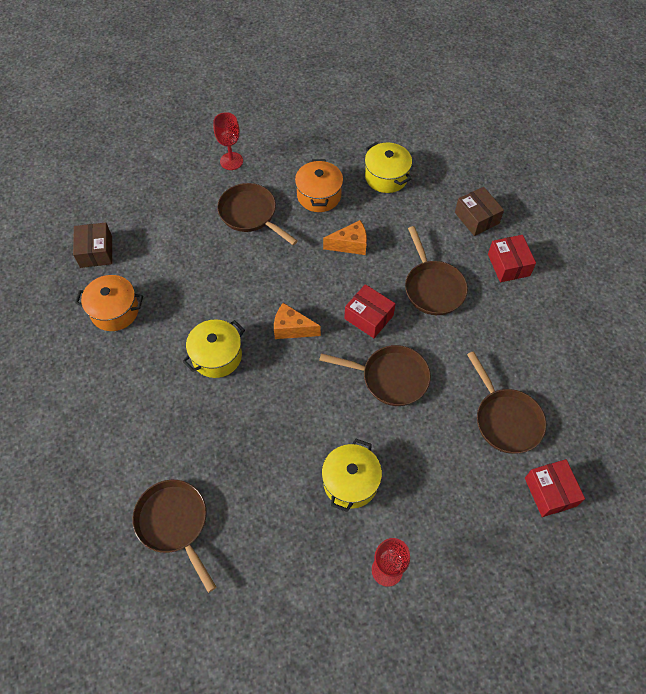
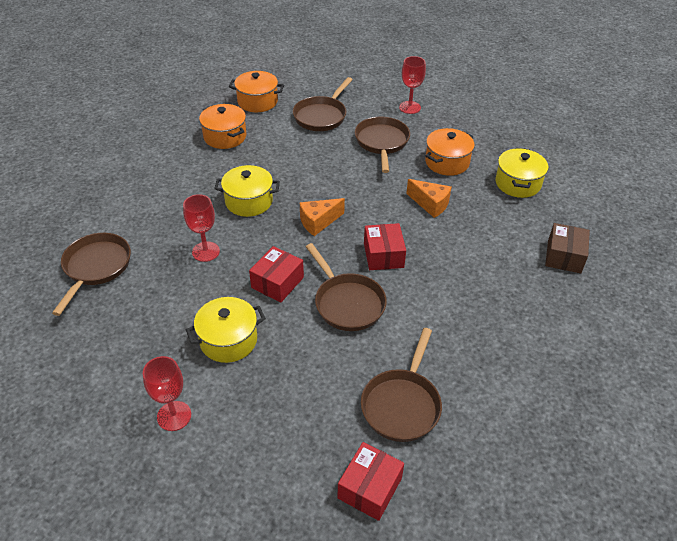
camera: 45 degrees right, 15 degrees down
brown box [73,223,112,268] -> orange pot [229,71,284,112]
orange cheese [274,303,321,339] -> orange cheese turned 90 degrees counterclockwise [300,198,345,236]
brown pan [405,226,468,315] -> brown pan moved to [293,77,353,131]
red box [488,235,536,282] -> red box moved to [249,246,304,303]
none -> red goblet [183,194,220,262]

